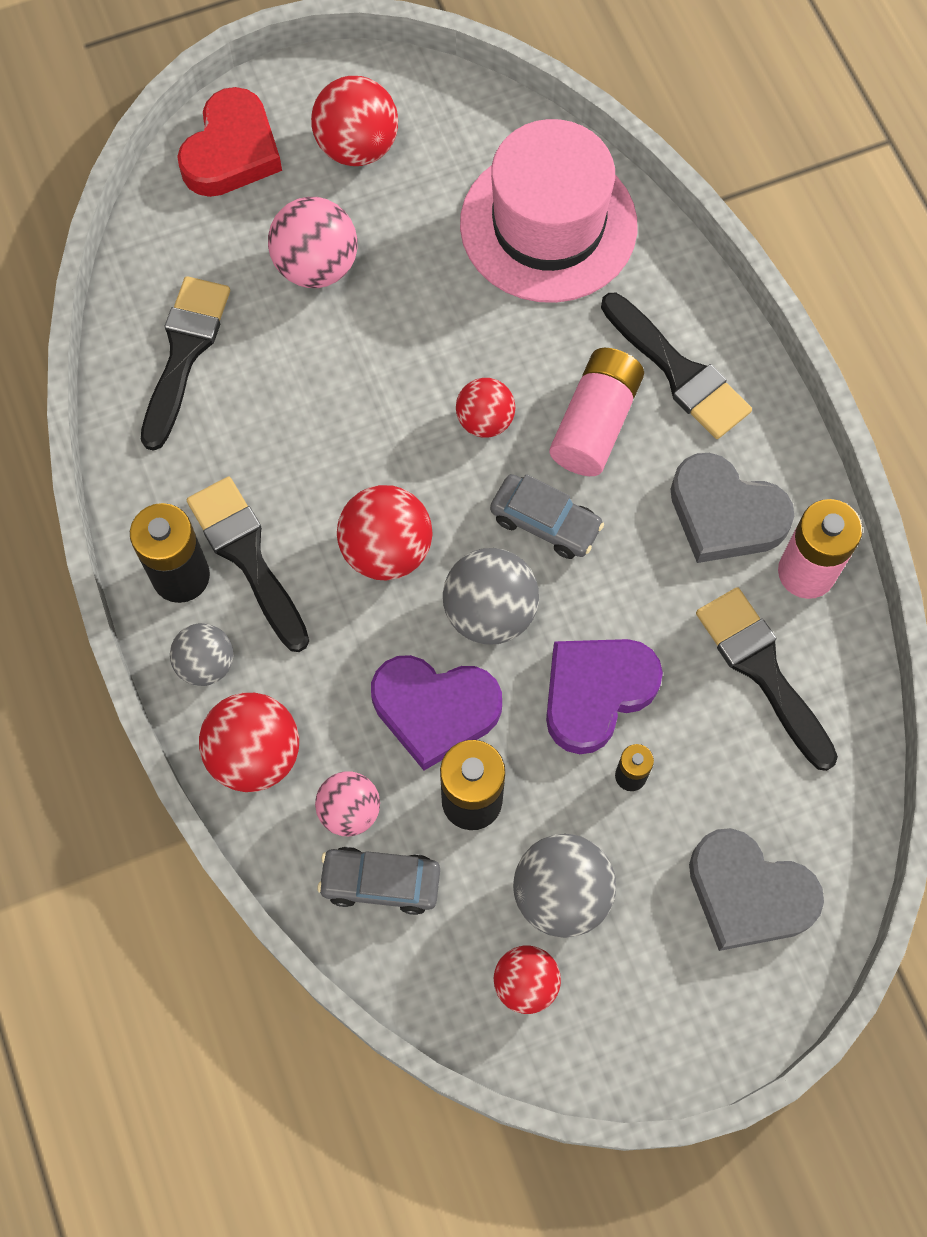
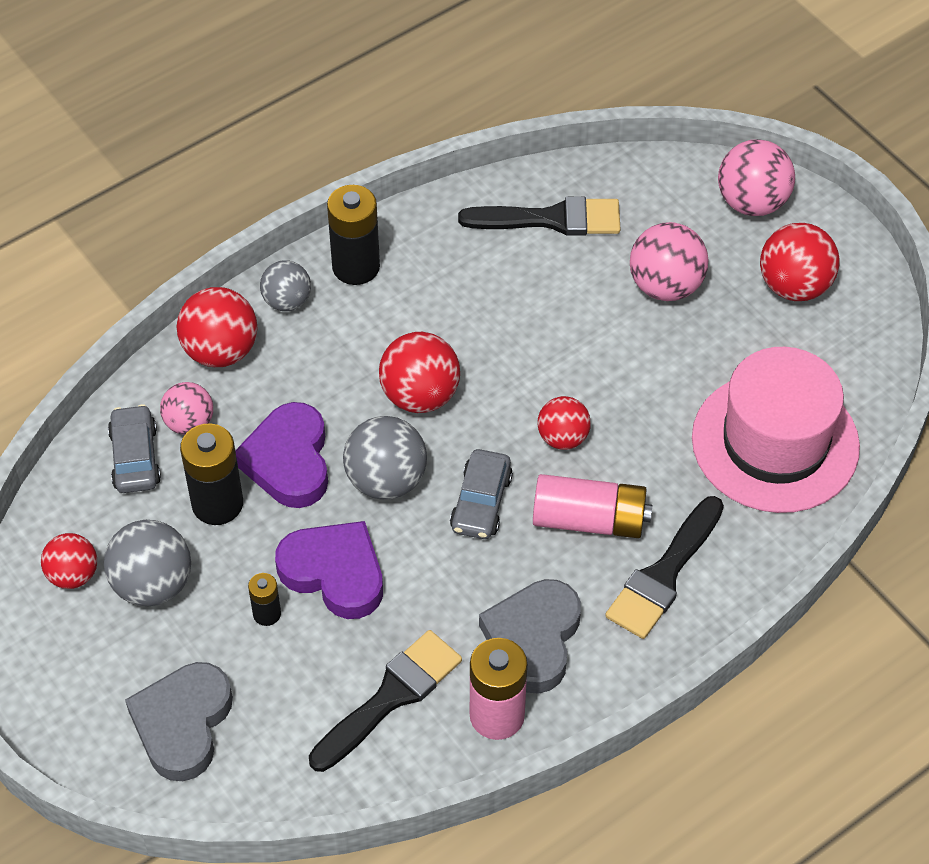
camera: 75 degrees right, 15 degrees down
red heart [177,87,282,197] -> pink ball [718,139,795,216]
black brush [187,476,309,652] -> none

